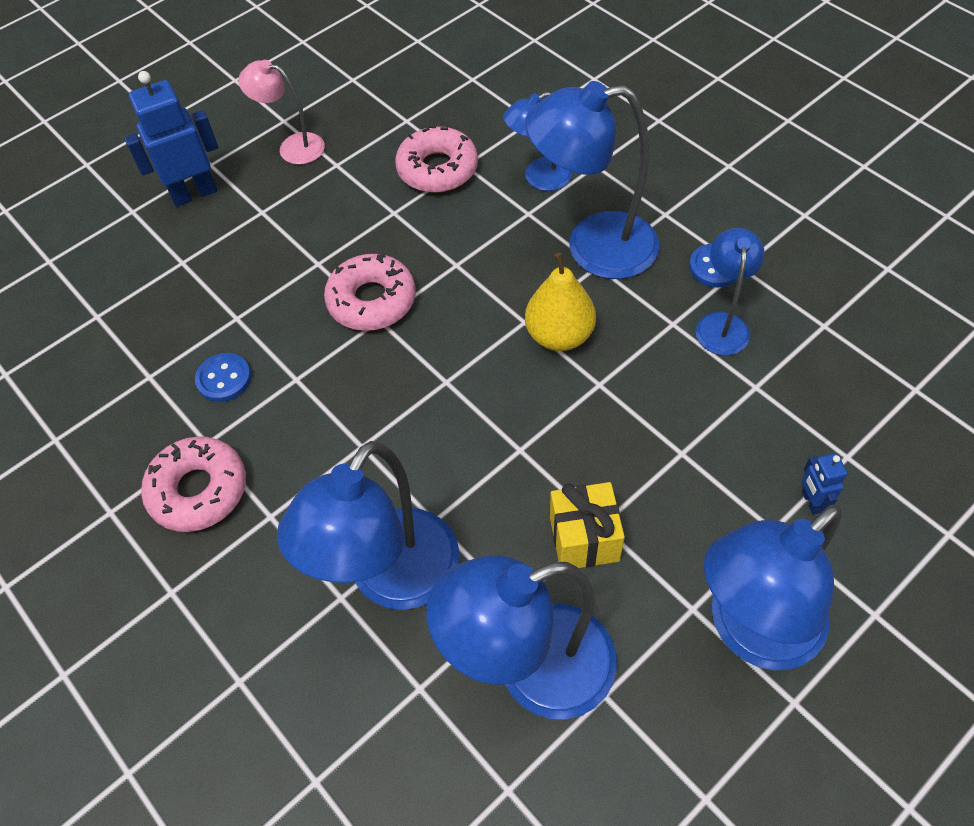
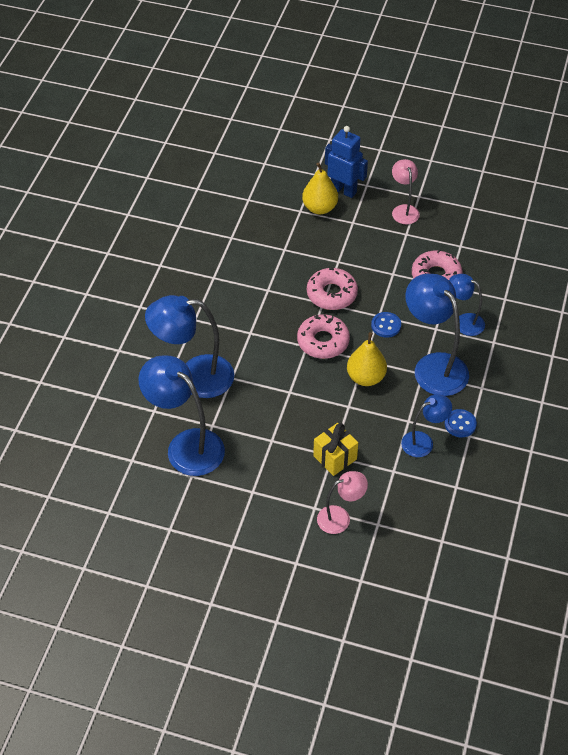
camera: 55 degrees right, 5 degrees down
pink donut [141,436,246,532] -> pink donut moved to [297,314,350,359]
blue button [195,353,251,402] -> blue button moved to [371,312,401,338]
yellow gift [550,482,625,568] -> yellow gift moved to [313,423,358,476]
blue lamp [704,504,842,670] -> none
blue robot [802,453,847,515] -> pink lamp [317,471,368,534]
none -> yellow pear [302,163,338,214]

